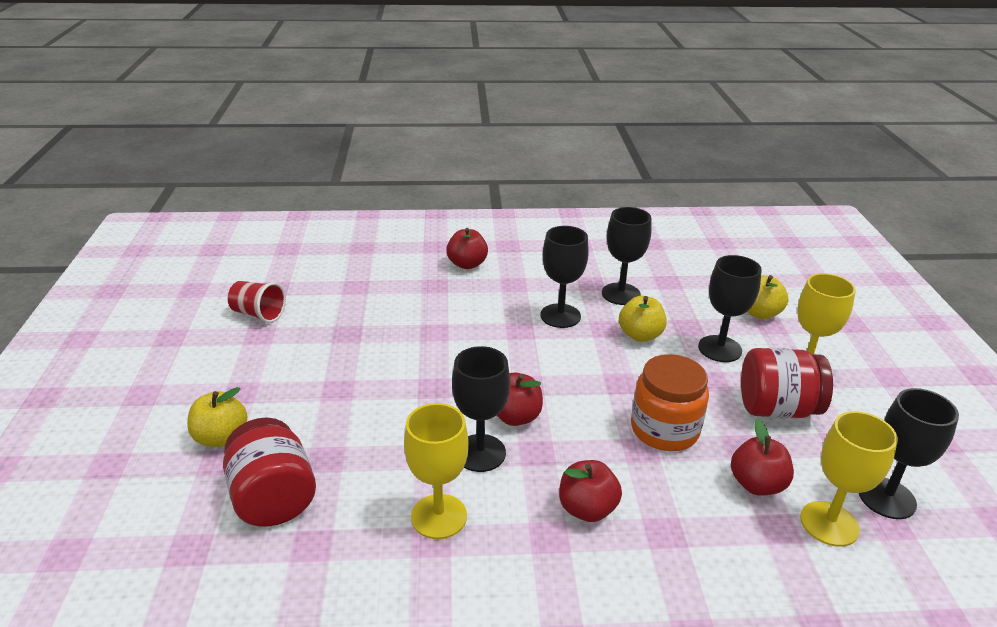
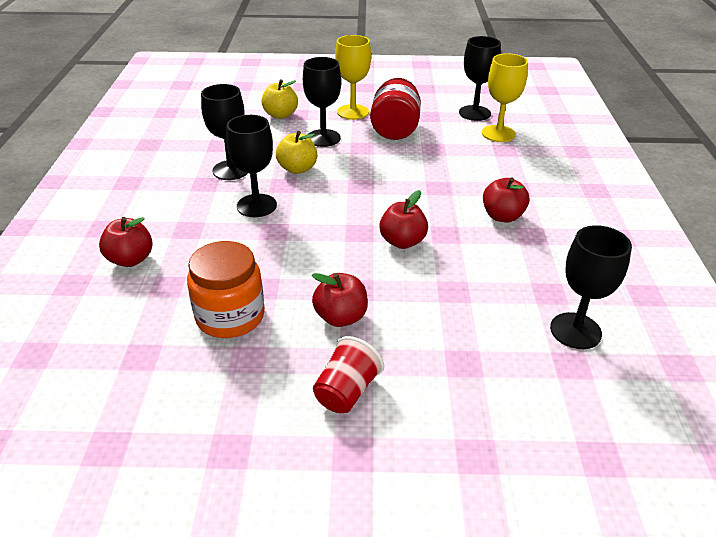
camera: 85 degrees left, 5 degrees up
yellow apple [187,387,247,447] -> none
red jar [223,417,316,527] -> none
red cup [228,281,286,323] -> red cup moved to [313,336,384,413]
yellow goblet [404,403,469,539] -> none
black goblet [452,346,510,472] -> black goblet moved to [550,225,632,349]
orange jar [631,354,709,451] -> orange jar moved to [187,241,265,338]
red apple [731,419,794,496] -> red apple moved to [312,273,368,327]

